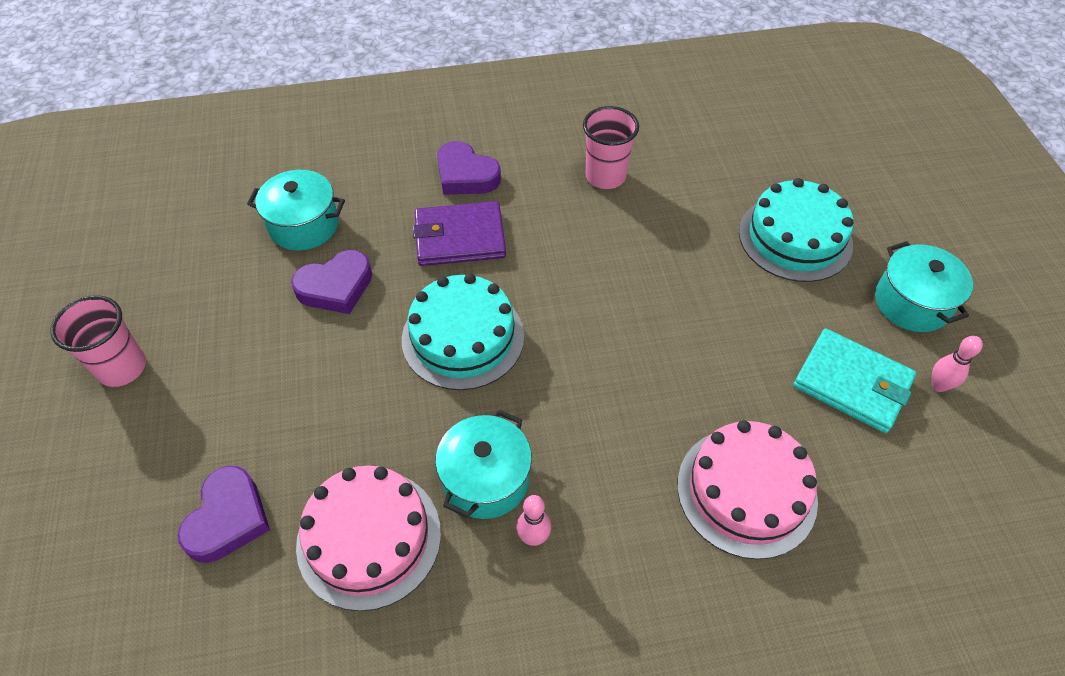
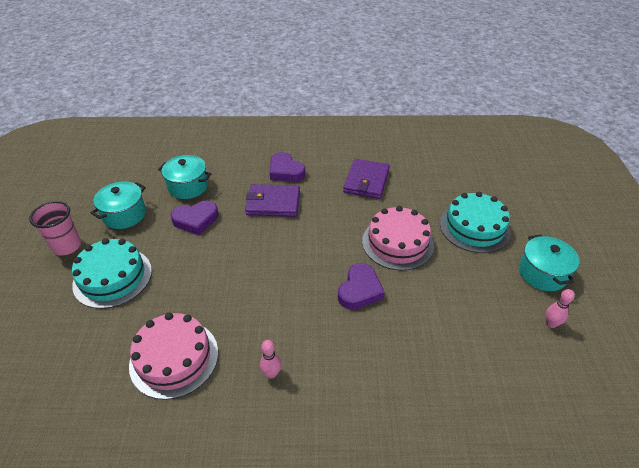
camera: 10 degrees right, 10 degrees down
purple heart [178,466,270,563] -> purple heart moved to [338,263,385,310]
turquoise cake [402,273,524,390] -> turquoise cake moved to [72,238,152,309]
turquoise pot [435,410,532,519] -> turquoise pot moved to [91,181,146,229]
pink cup [583,106,639,189] -> purple wallet [343,159,390,199]
pink cake [677,420,818,559] -> pink cake moved to [362,206,434,271]
turquoise wallet [793,328,917,433] -> none

